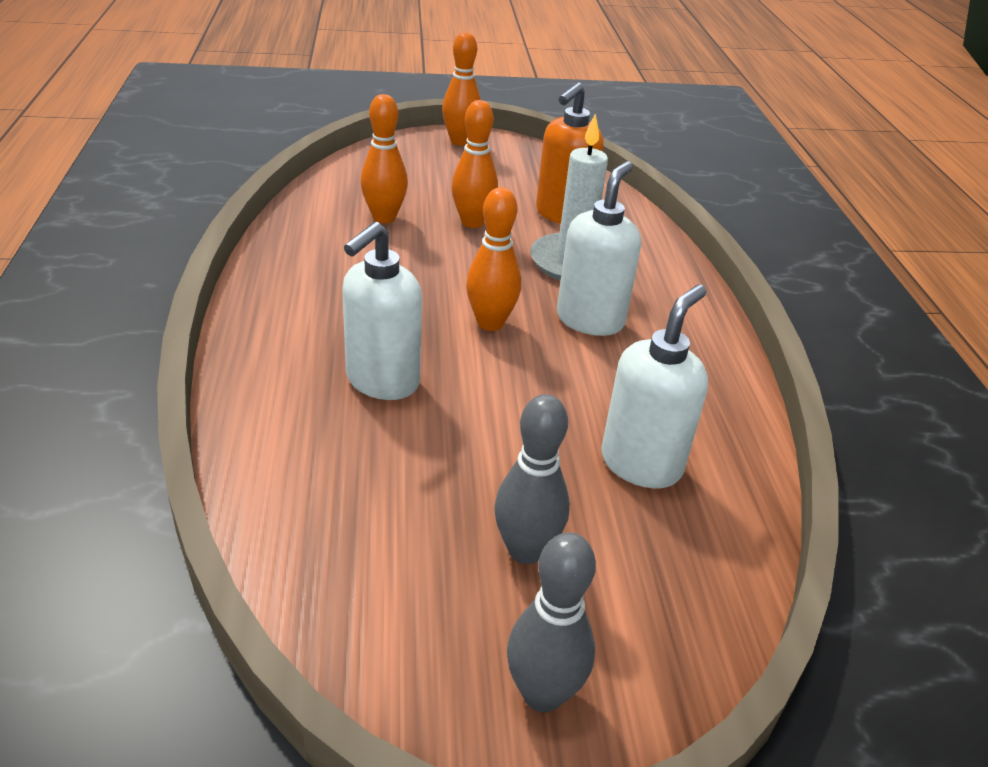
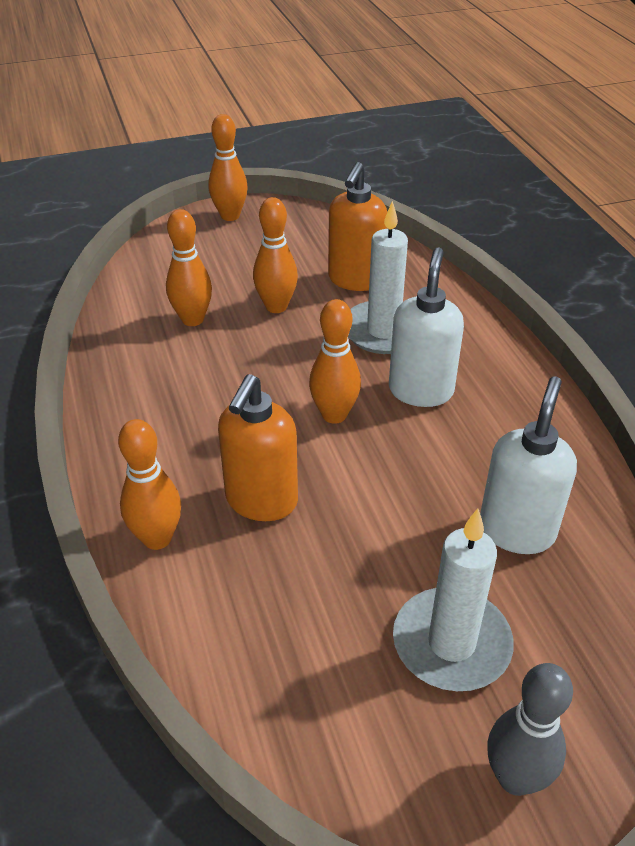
camera: 10 degrees left, 5 degrees up
white soap dispenser [342,222,422,400] -> orange soap dispenser [218,374,298,521]
grey bowling pin [494,394,570,564] -> white candle [393,509,514,691]
none -> orange bowling pin [118,419,181,550]

